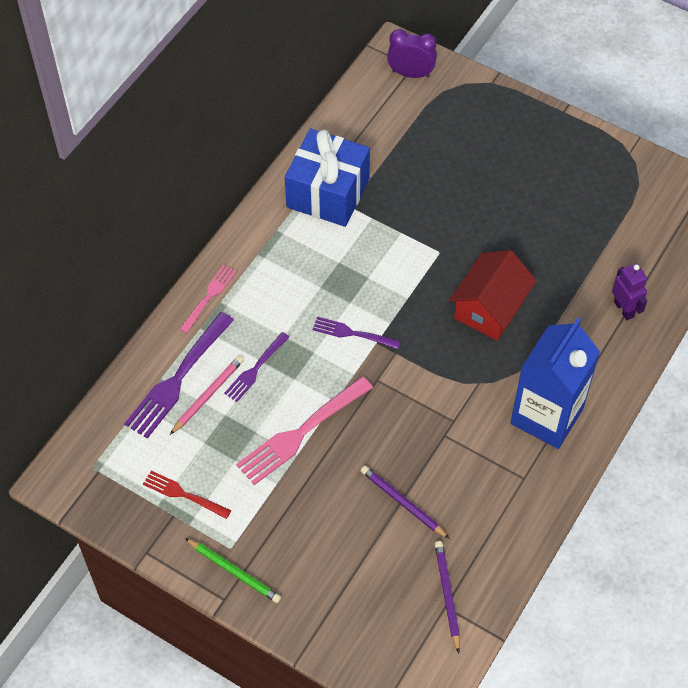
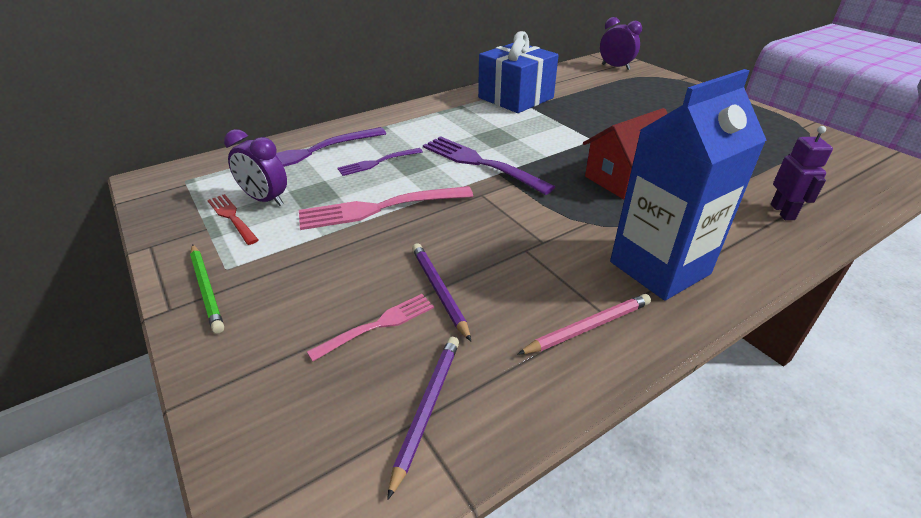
camera: 25 degrees right, 20 degrees down
pink pencil [170,356,244,435] -> pink pencil moved to [517,294,651,355]
pink fork [179,265,237,334] -> pink fork moved to [307,294,434,361]
purple fork [312,317,401,349] -> purple fork [423,136,555,195], size x1.74
none -> purple clock [224,129,287,206]

